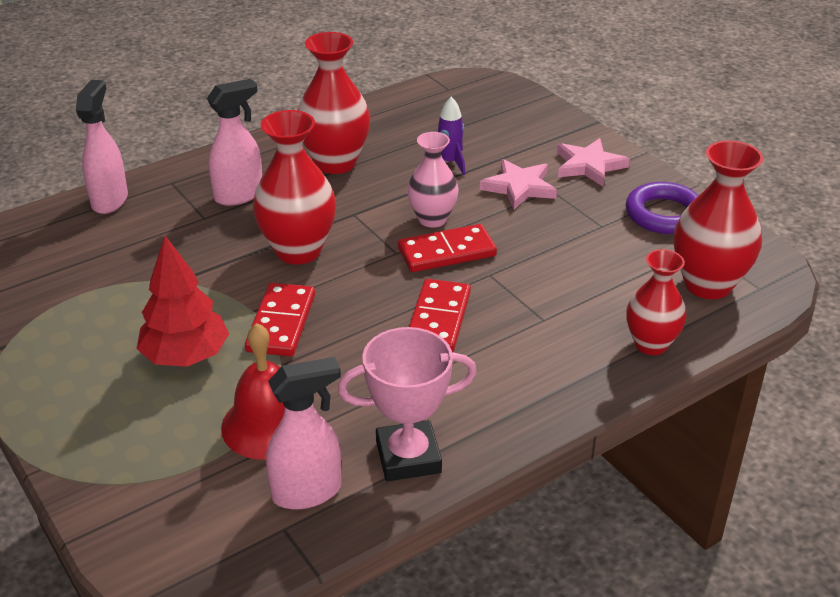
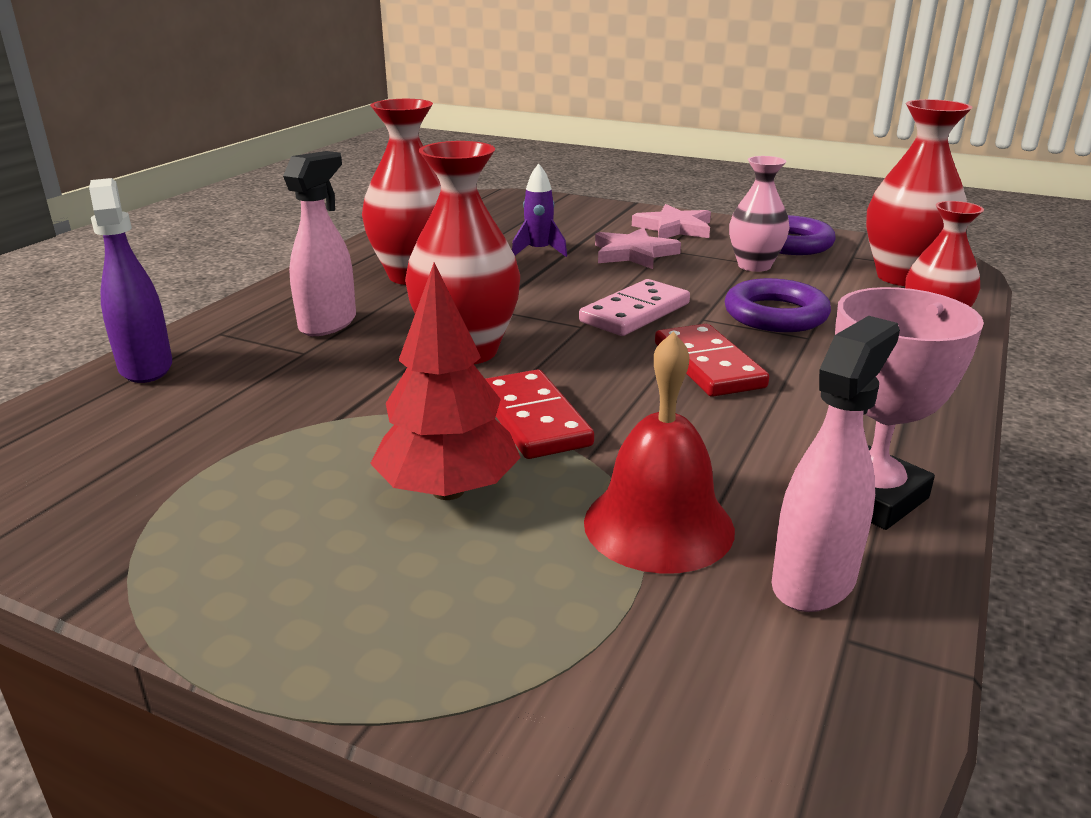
camera: 30 degrees left, 10 degrees down
pink spray bottle [76,80,128,214] -> purple spray bottle [89,178,172,383]
red domino [398,224,497,272] -> pink domino [579,279,690,336]
pink vase [407,132,459,228] -> pink vase moved to [729,156,790,272]
none -> purple ring [725,278,831,332]

